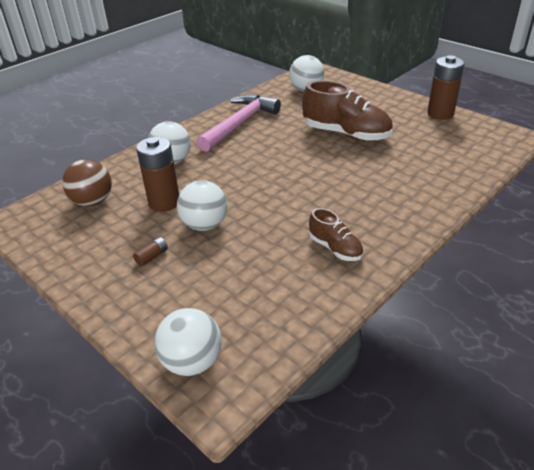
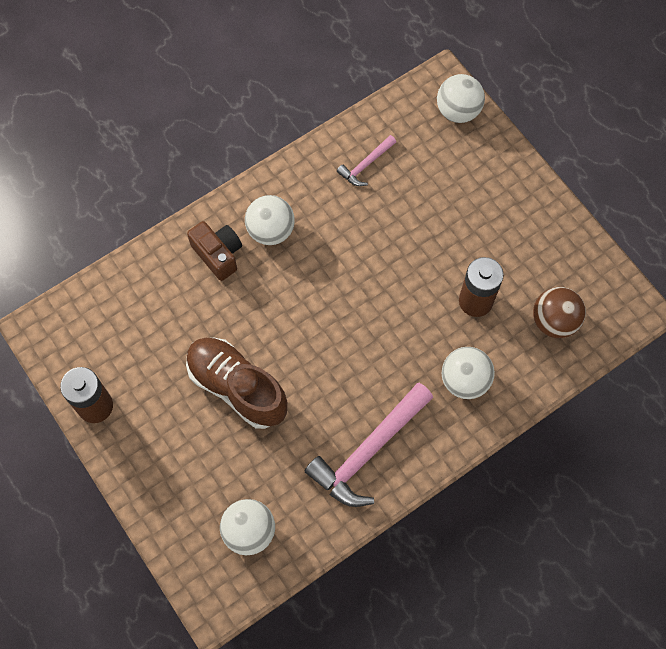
camera: 170 degrees left, 30 degrees up
brown battery [133,237,168,267] -> none
white ball [177,180,227,231] -> white ball moved to [245,195,295,245]
brown shoe [309,208,364,261] -> none
none -> brown camera [187,221,242,281]
none -> pink hammer [337,135,396,186]

